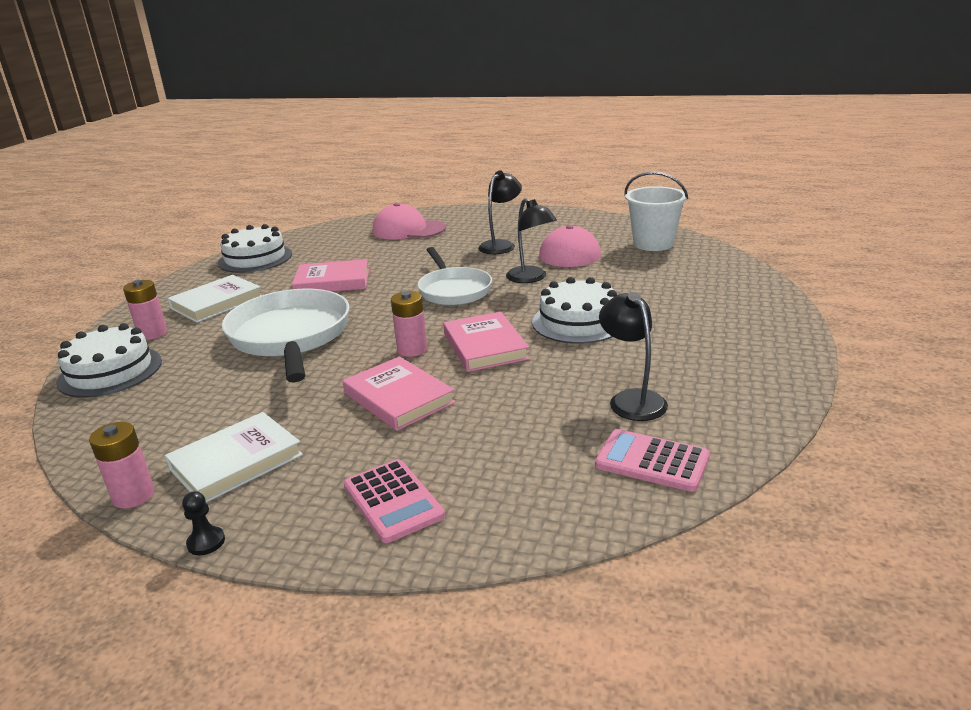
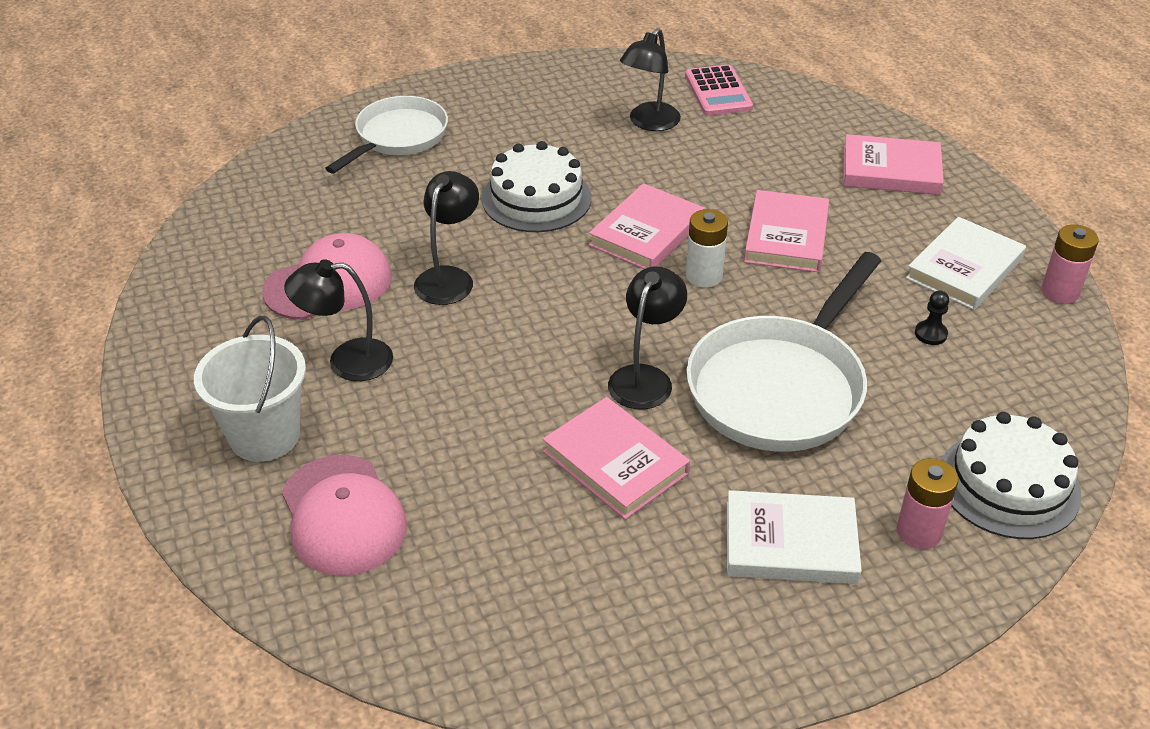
camera: 130 degrees left, 15 degrees up
white book [165,412,303,503] -> white book turned 60 degrees counterclockwise [906,217,1026,310]
black pawn [182,491,225,555] -> black pawn moved to [915,290,949,345]
white cake [218,224,292,273] -> none
pink calculator [343,459,445,543] -> pink book [843,134,944,195]
pink battery [391,291,427,357] -> white battery [686,209,728,288]
white pan [418,247,492,305] -> white pan moved to [325,96,448,174]
white bucket [624,172,688,251] -> white bucket moved to [194,316,306,462]
none -> black lamp [608,266,687,409]

